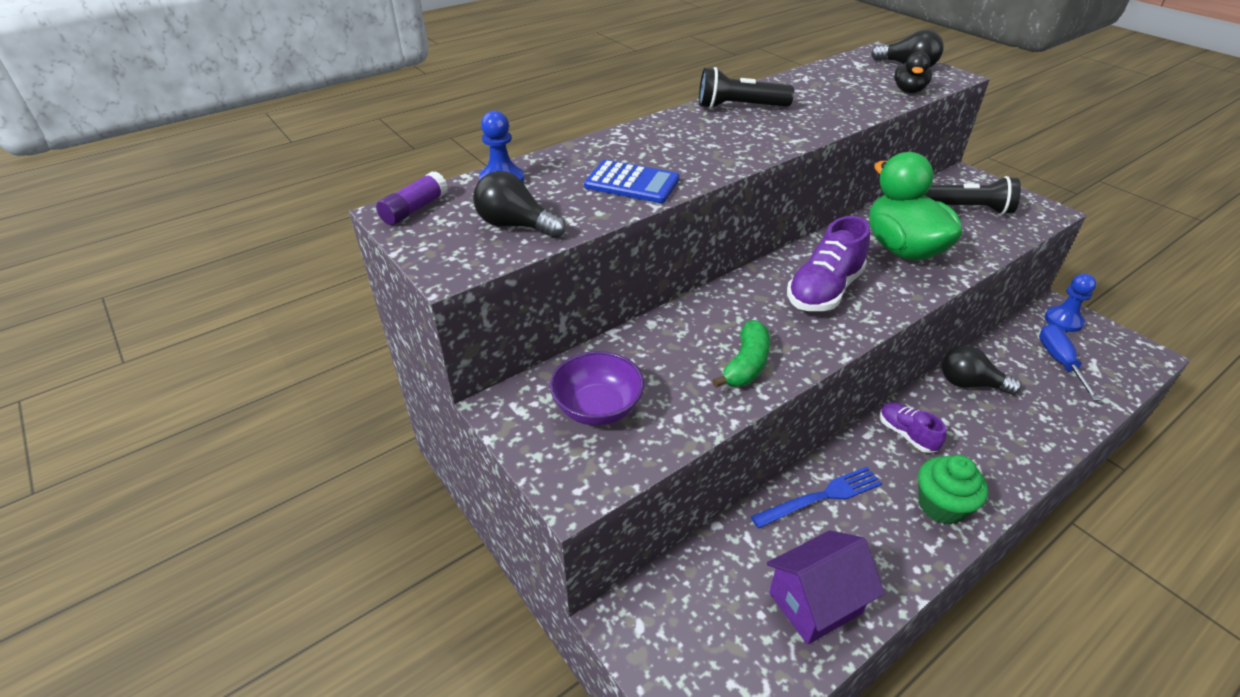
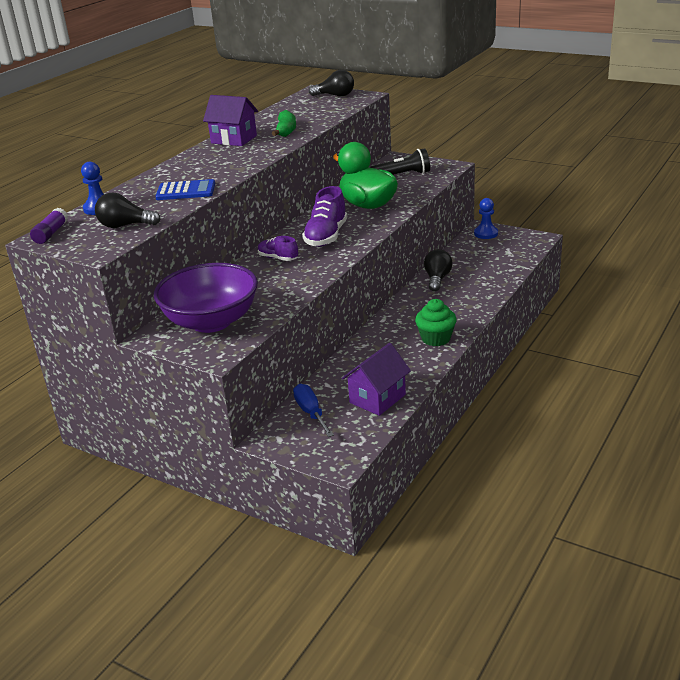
camera: 20 degrees left, 10 degrees down
purple bowl [550,351,644,426] -> purple bowl [154,263,258,333], size x1.72
black flashlight [699,67,794,109] -> purple house [203,95,258,146]
green banana [712,320,770,388] -> green banana moved to [272,110,296,137]
blue fork [751,467,882,528] -> none
purple shoe [880,402,946,453] -> purple shoe moved to [258,236,298,261]
black duck [894,51,932,93] -> none
black light bulb [942,345,1022,395] -> black light bulb turned 105 degrees clockwise [424,249,452,292]
blue screwdriver [1039,324,1101,401] -> blue screwdriver moved to [293,384,334,437]

